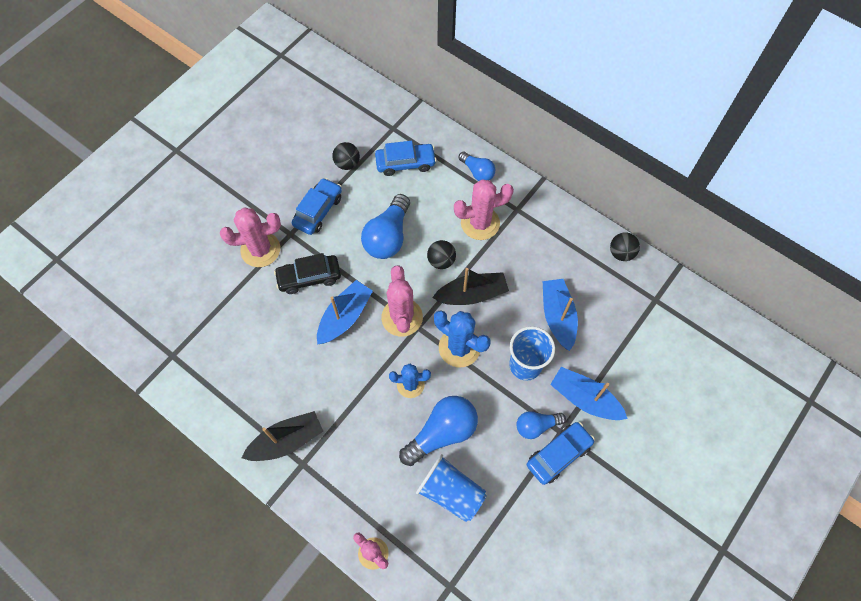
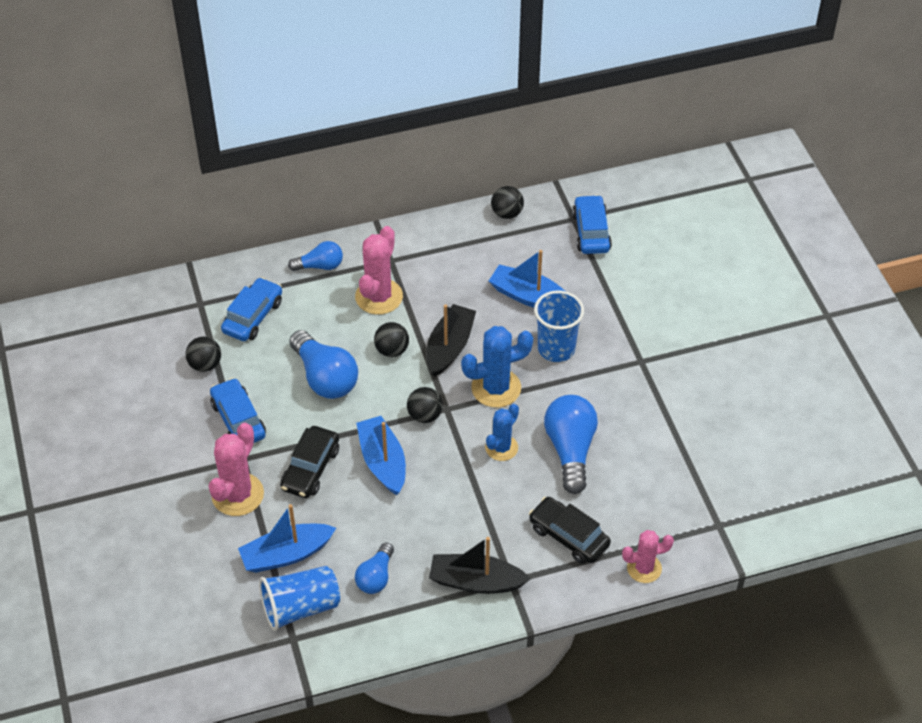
camera: 55 degrees left, 15 degrees down
black boat [242,411,323,461] -> black boat turned 90 degrees counterclockwise [429,537,530,594]
pink cactus [381,265,423,337] -> black ball [407,387,443,423]
blue cup [416,454,487,522] -> blue cup moved to [259,566,340,631]
blue light bulb [516,411,566,439] -> blue light bulb moved to [355,543,394,594]
blue car [527,422,595,485] -> blue car moved to [572,195,612,254]
blue boat [550,367,628,420] -> blue boat moved to [238,504,336,573]
none -> black car [529,497,611,564]

